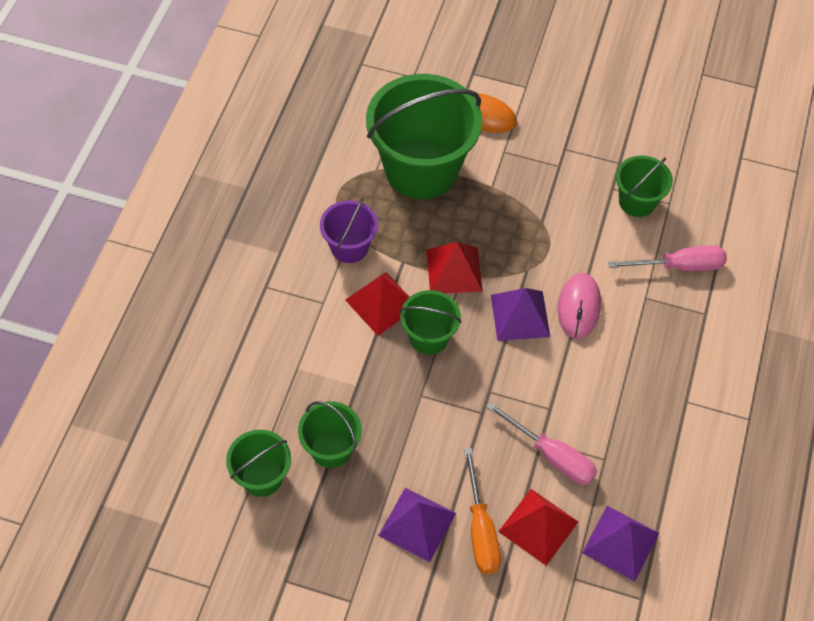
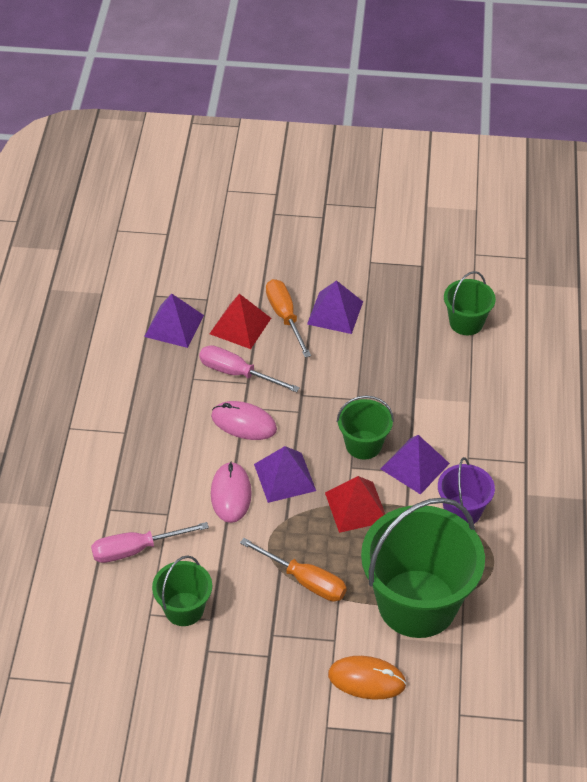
camera: 170 degrees right, 10 degrees down
green bucket [298,401,362,468] -> none
red pyramid [345,272,409,336] -> purple pyramid [381,435,450,495]
none -> pink mouse [211,401,277,440]
none -> orange screwdriver [240,538,347,601]

